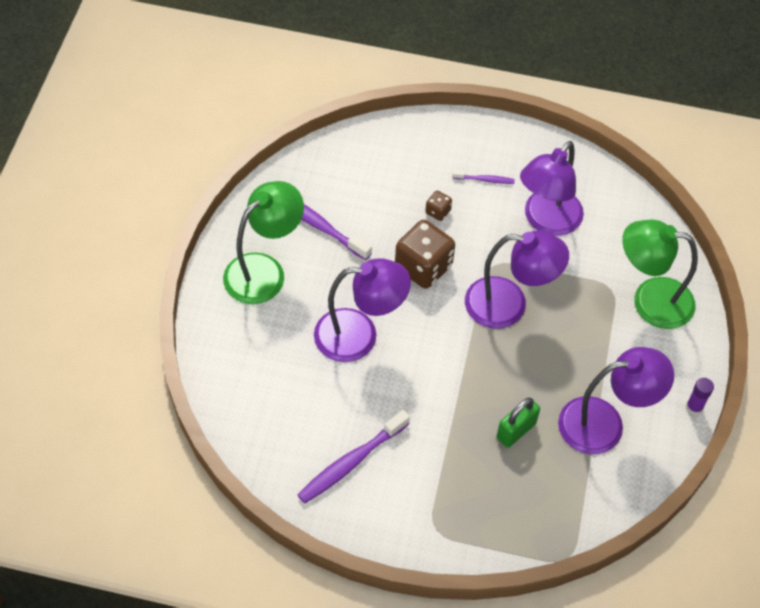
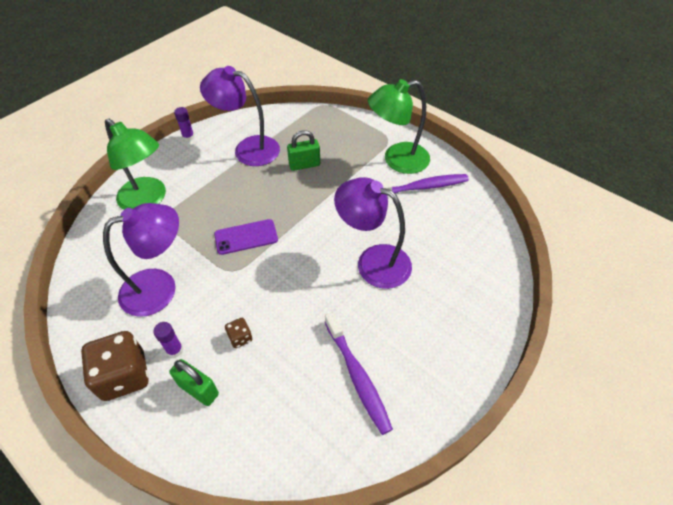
camera: 150 degrees left, 5 degrees down
green lamp [223,181,304,304] -> green lamp moved to [368,79,430,174]
brown dice [395,220,455,288] -> brown dice moved to [81,331,149,401]
purple toothbrush [452,170,515,184] -> purple glue stick [153,322,183,358]
purple lamp [465,231,569,329] -> purple phone [214,219,278,255]
none -> green padlock [169,359,219,406]

